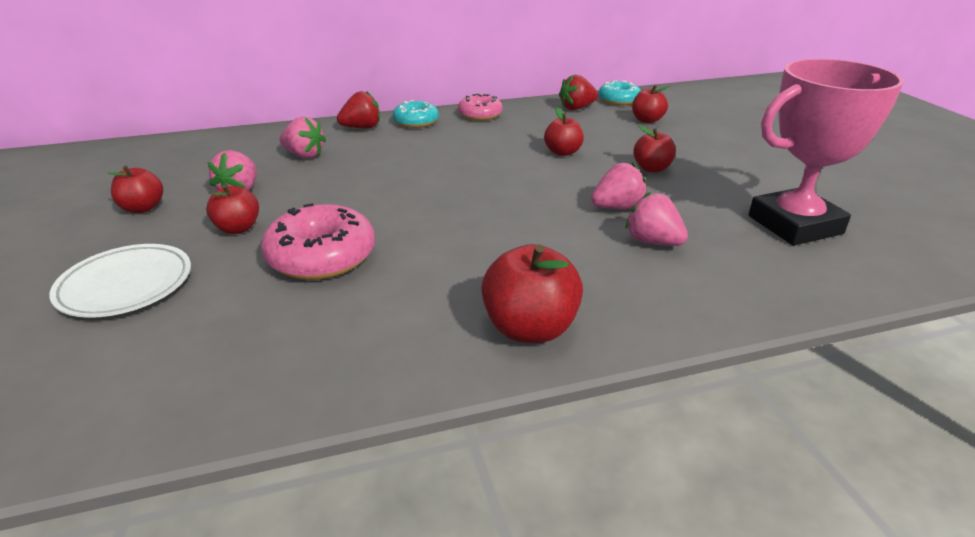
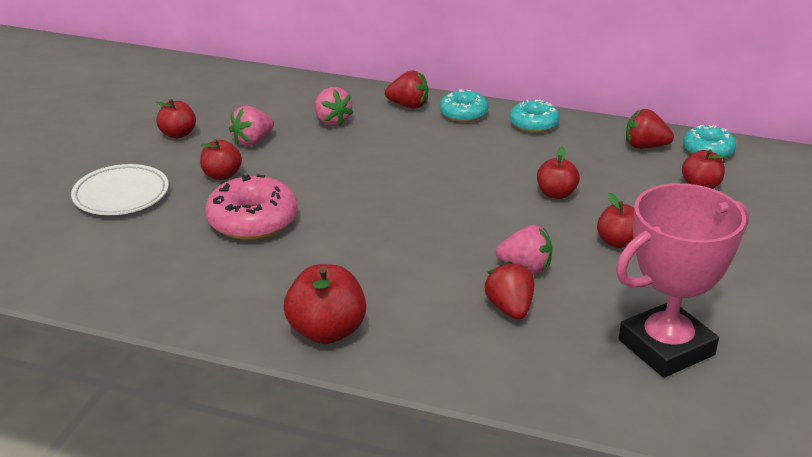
camera: 35 degrees right, 0 degrees up
pink donut [458,94,503,121] -> turquoise donut [510,100,560,133]
pink strawberry [626,192,688,246] -> red strawberry [484,261,534,320]
pink trophy [749,59,904,246] -> pink trophy turned 45 degrees counterclockwise [616,183,749,378]

